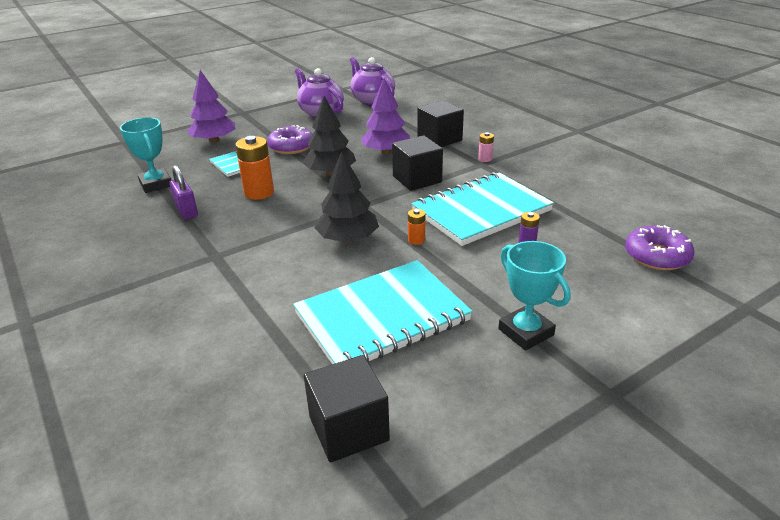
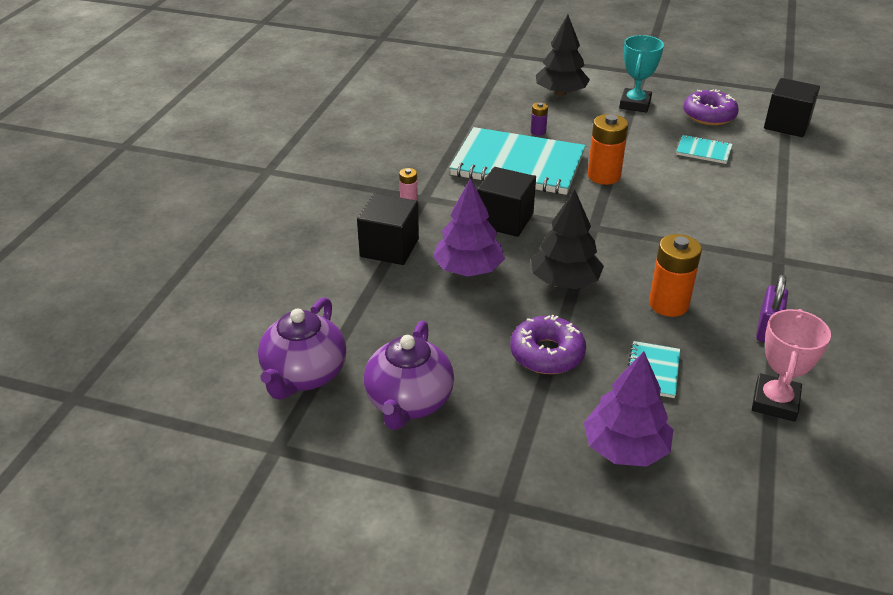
camera: 130 degrees left, 5 degrees up
turquoise trophy [120,118,171,193] -> pink trophy [752,309,831,422]
turquoise notebook [293,260,473,364] -> turquoise notebook [676,135,733,164], size x0.43
black tree [315,151,379,243] -> black tree moved to [536,15,590,96]
orange battery [408,209,425,245] -> orange battery [588,114,628,185], size x1.97
purple donut [625,225,695,270] -> purple donut moved to [683,89,739,125]

